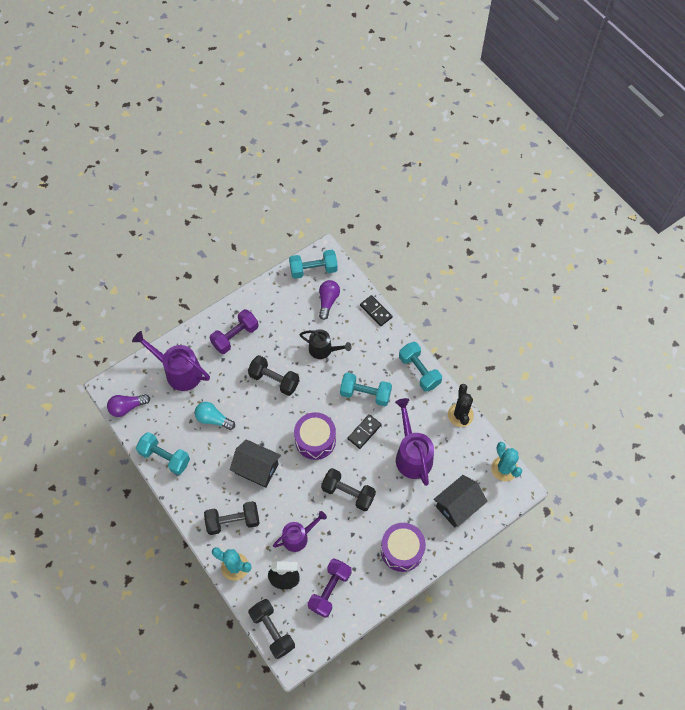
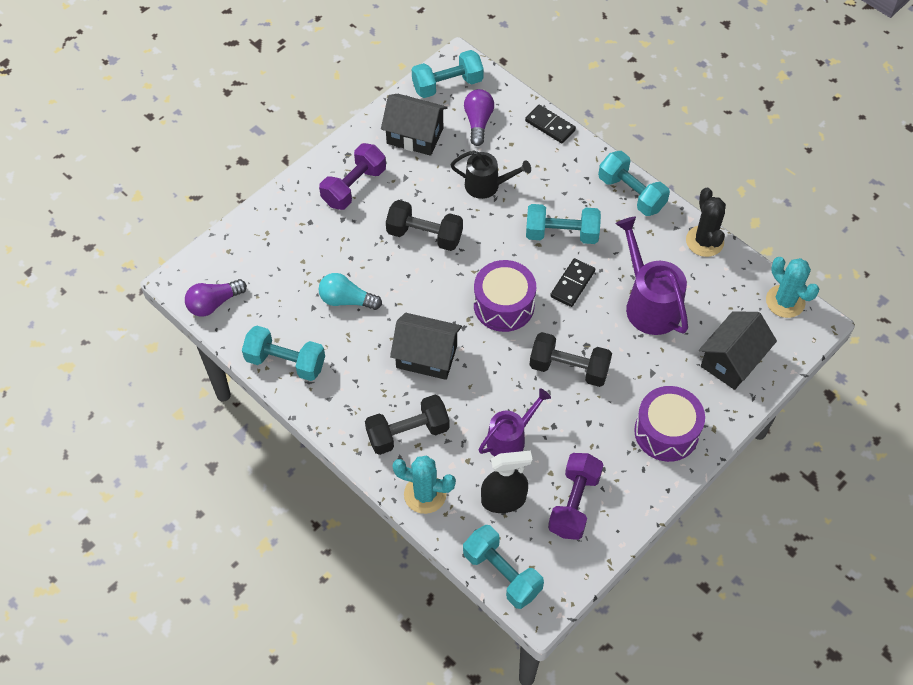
camera: 10 degrees left, 5 degrees down
purple watering can [132,331,210,391] -> none
black dumbbell [248,599,295,659] -> turquoise dumbbell [463,525,544,609]
none -> black house [381,94,448,156]

